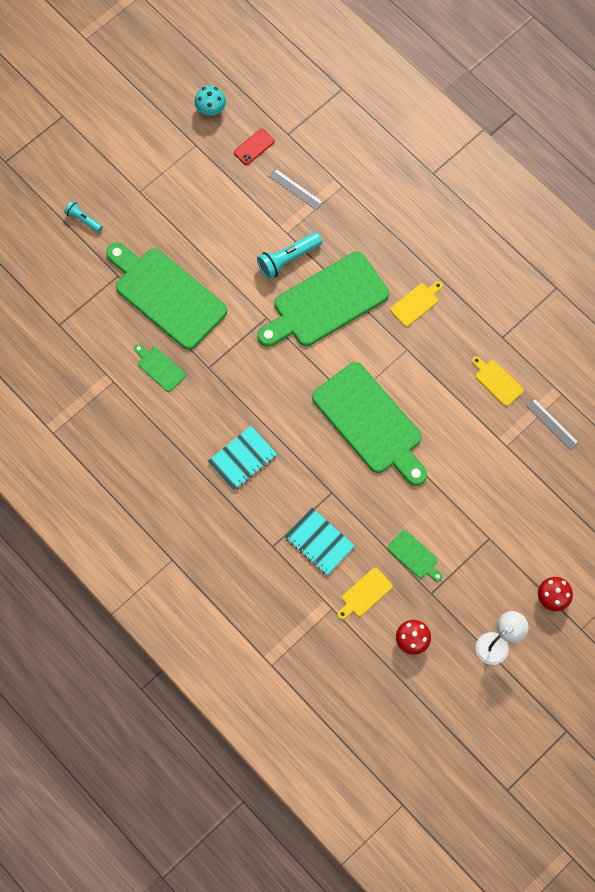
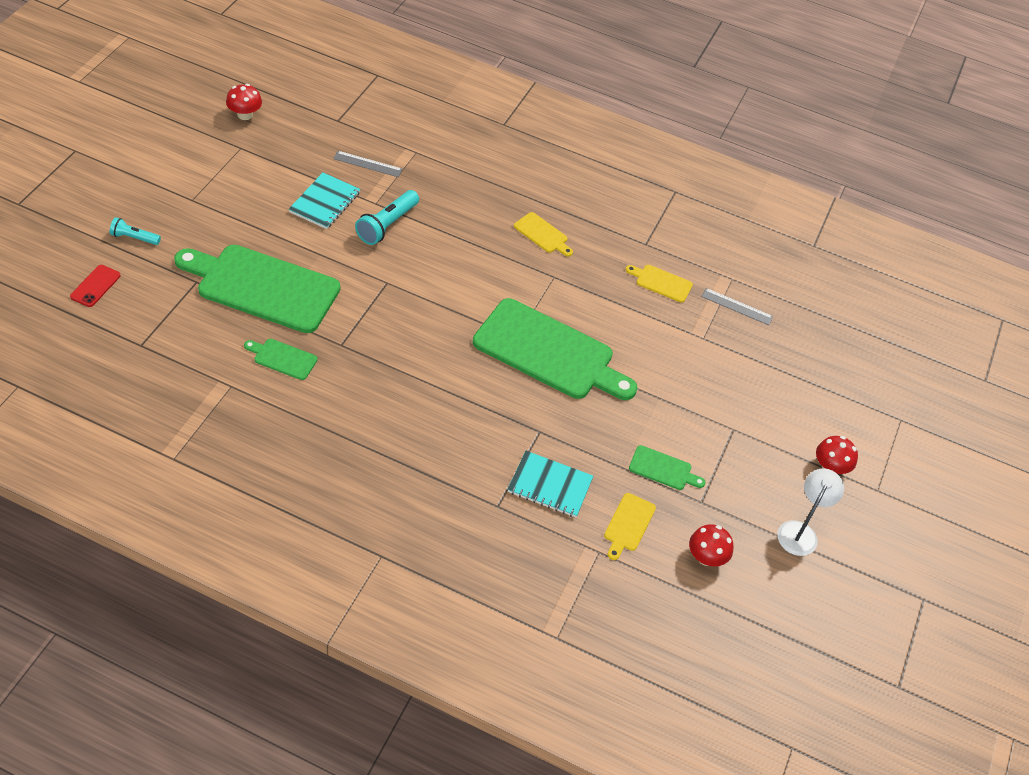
camera: 30 degrees left, 20 degrees down
turquoise mushroom [195,86,226,116] -> red mushroom [226,84,262,120]
turquoise notebook [208,426,277,491] -> turquoise notebook moved to [289,173,360,229]
red phone [234,129,275,165] -> red phone moved to [70,265,121,307]
green cutting board [257,252,389,347] -> none
yellow cutting board [390,281,443,327] -> yellow cutting board turned 105 degrees clockwise [514,212,573,256]

